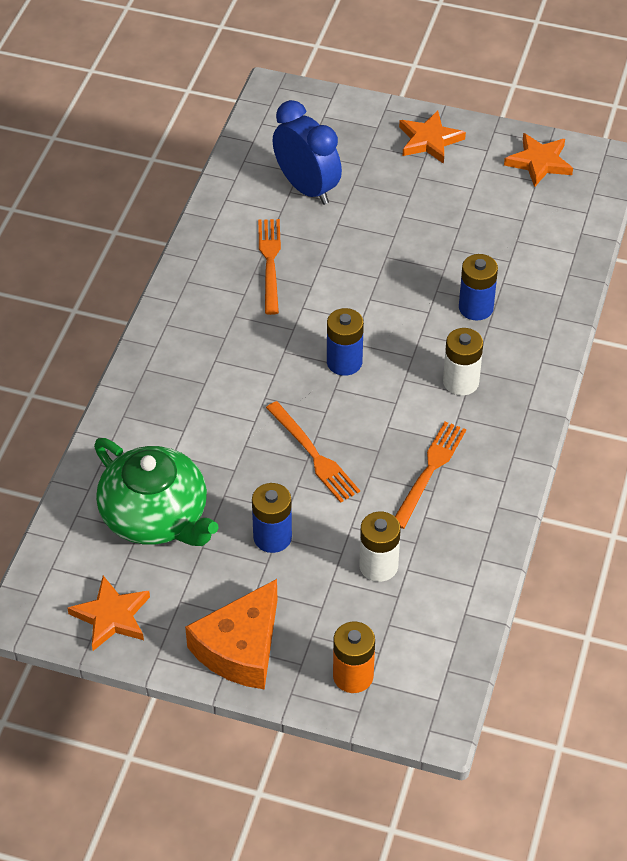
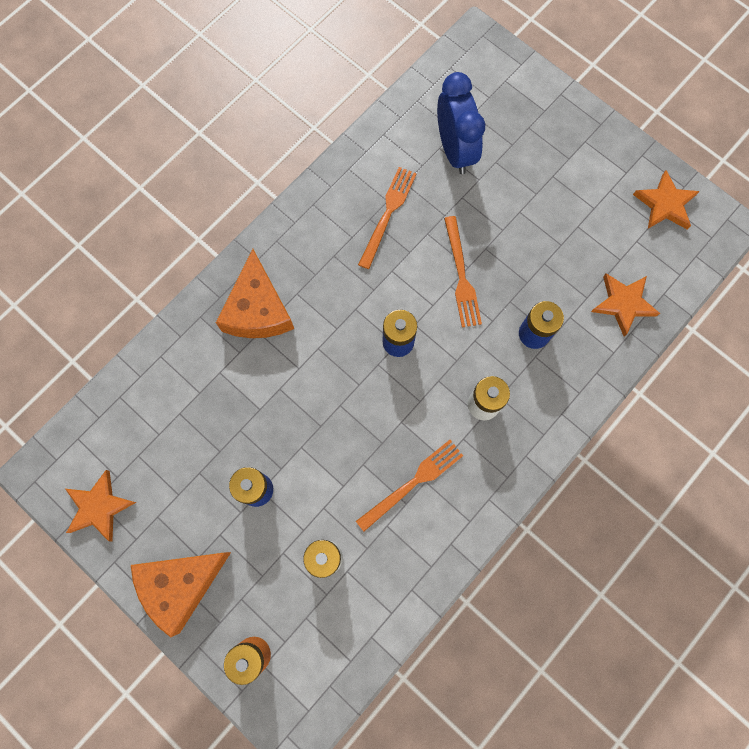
camera: 25 degrees right, 25 degrees up
green teapot [94,438,218,546] -> none
orange fork [266,401,360,503] -> orange fork moved to [444,216,482,327]
orange star [399,111,466,164] -> orange star moved to [591,273,660,337]
none -> orange cheese [216,249,294,338]

